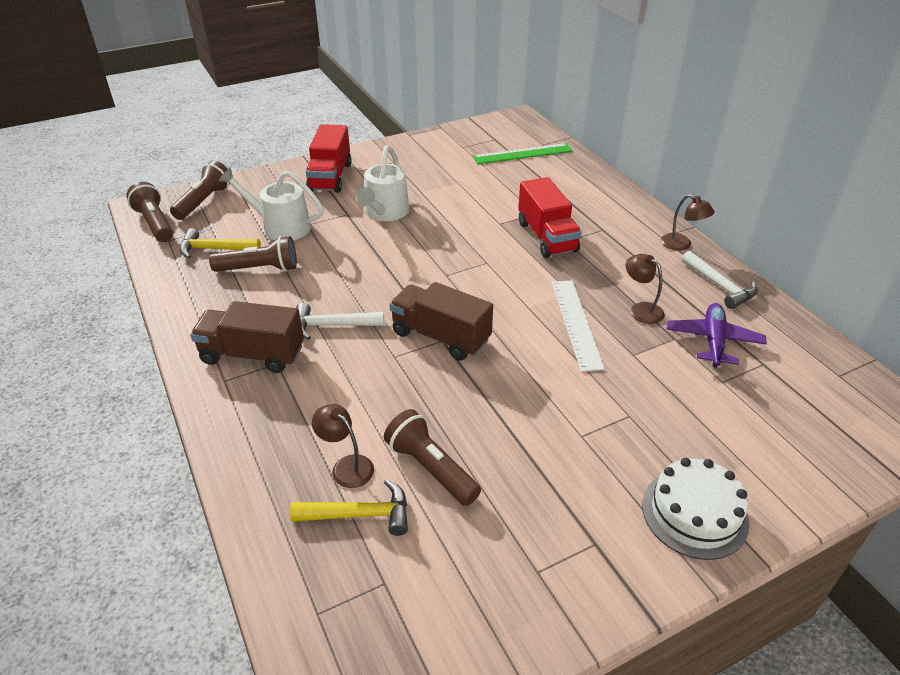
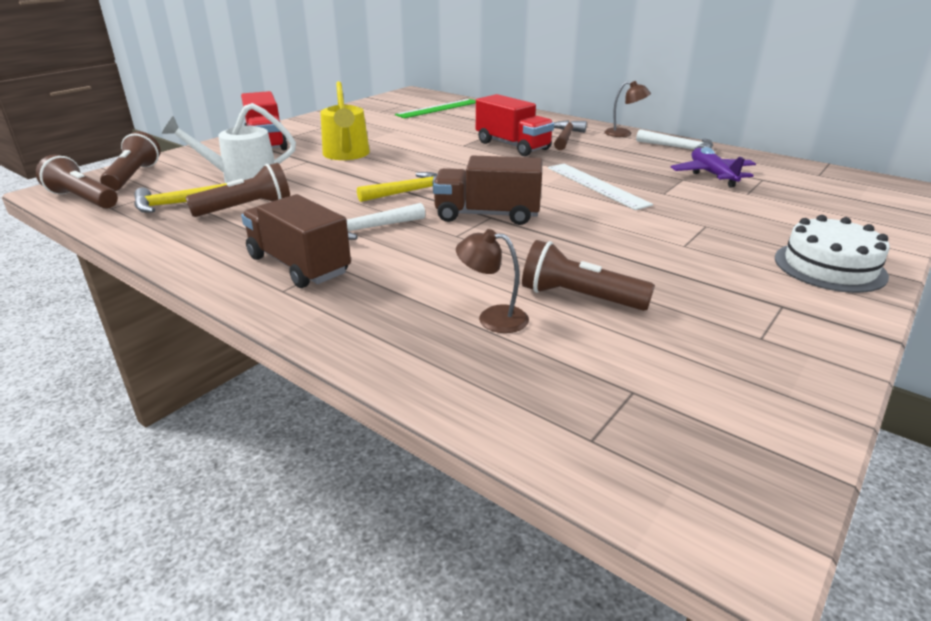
camera: 25 degrees left, 10 degrees down
brown truck [190,301,304,373] -> brown truck turned 60 degrees clockwise [241,194,351,288]
yellow hammer [290,479,408,536] -> yellow hammer moved to [357,172,437,202]
white watering can [356,145,409,221] -> yellow watering can [320,81,370,160]
brown lamp [626,254,664,324] -> none
none -> brown hammer [554,120,587,150]

